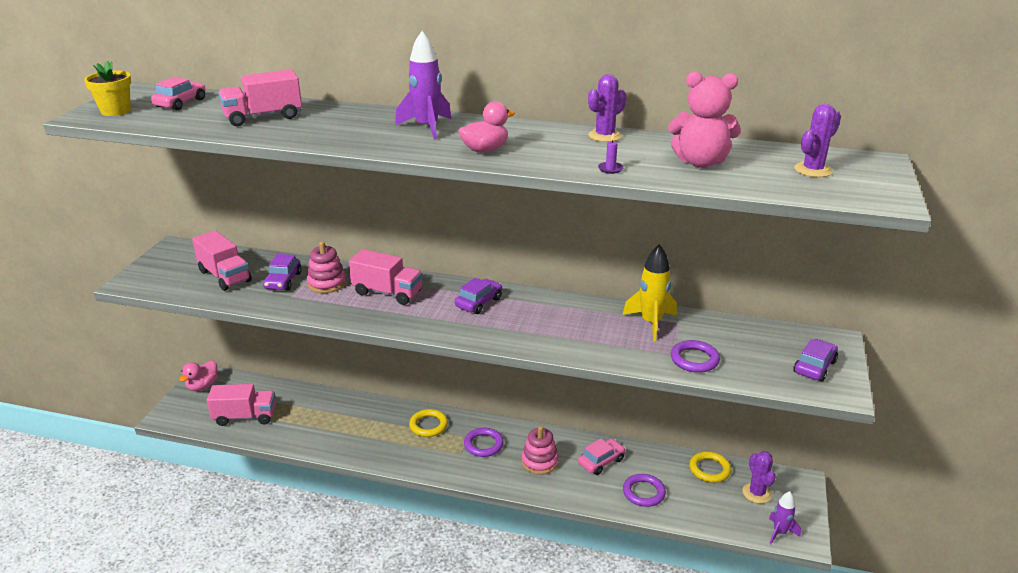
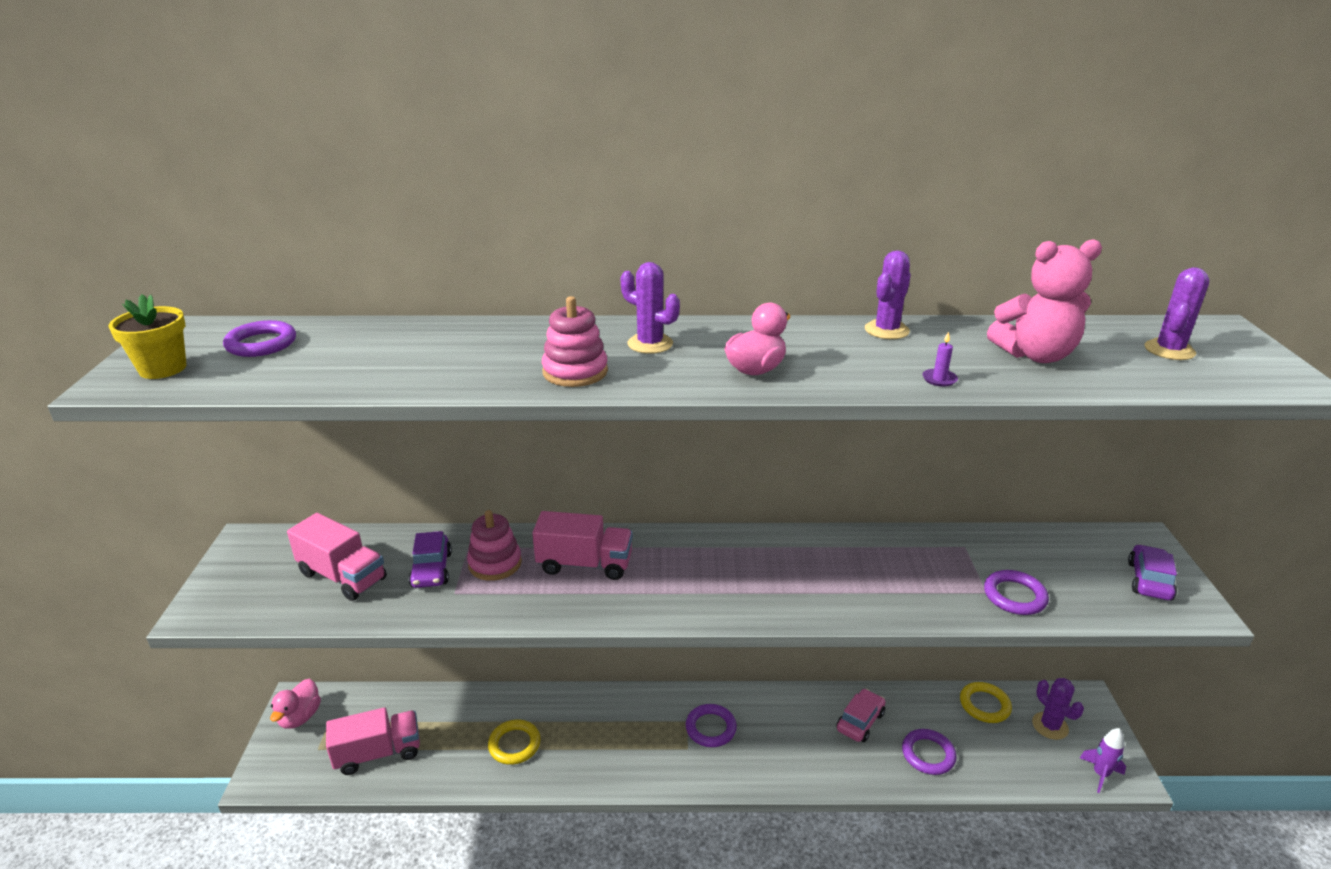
camera: 15 degrees left, 0 degrees up
pink car [151,77,206,110] -> purple ring [223,320,296,357]
pink truck [218,69,302,126] -> none
purple rocket [395,31,451,140] -> purple cactus [621,262,680,354]
yellow ring [409,409,448,437] -> yellow ring moved to [488,719,540,765]
purple car [455,278,502,314] -> none
pink stacking toy [521,426,559,475] -> pink stacking toy moved to [542,296,608,387]
yellow rocket [623,244,677,341] -> none

